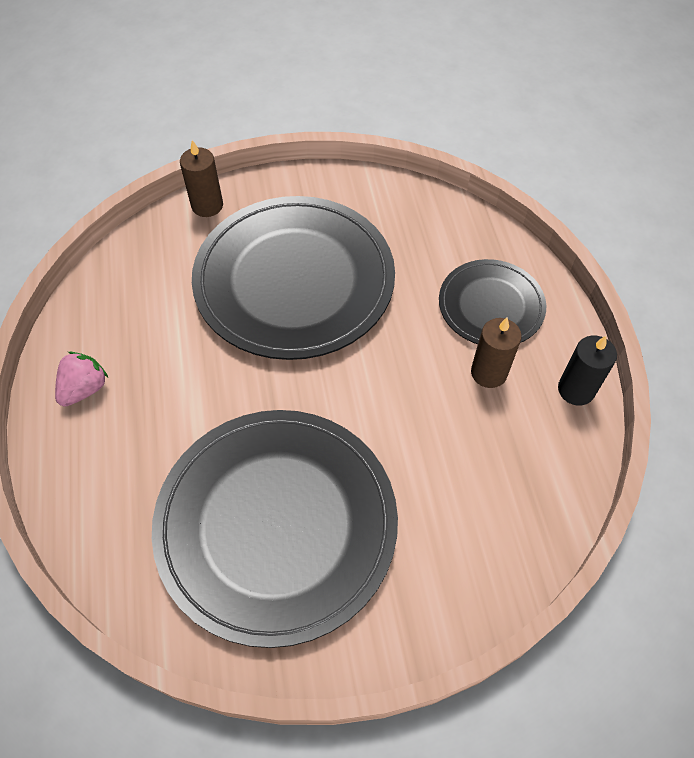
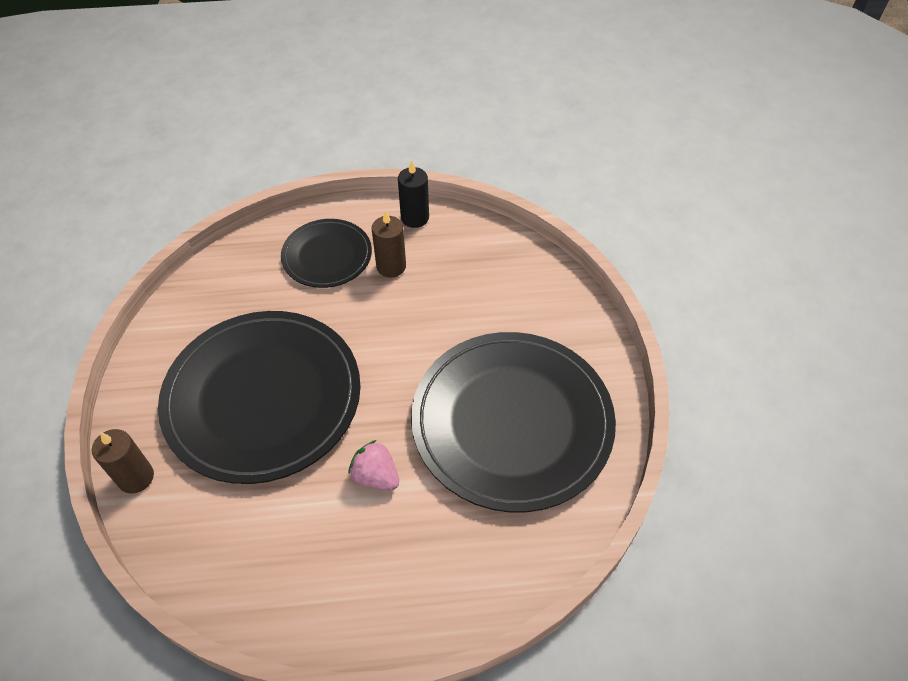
camera: 85 degrees left, 5 degrees down
pink strawberry [55,352,108,407] -> pink strawberry moved to [348,440,399,491]

